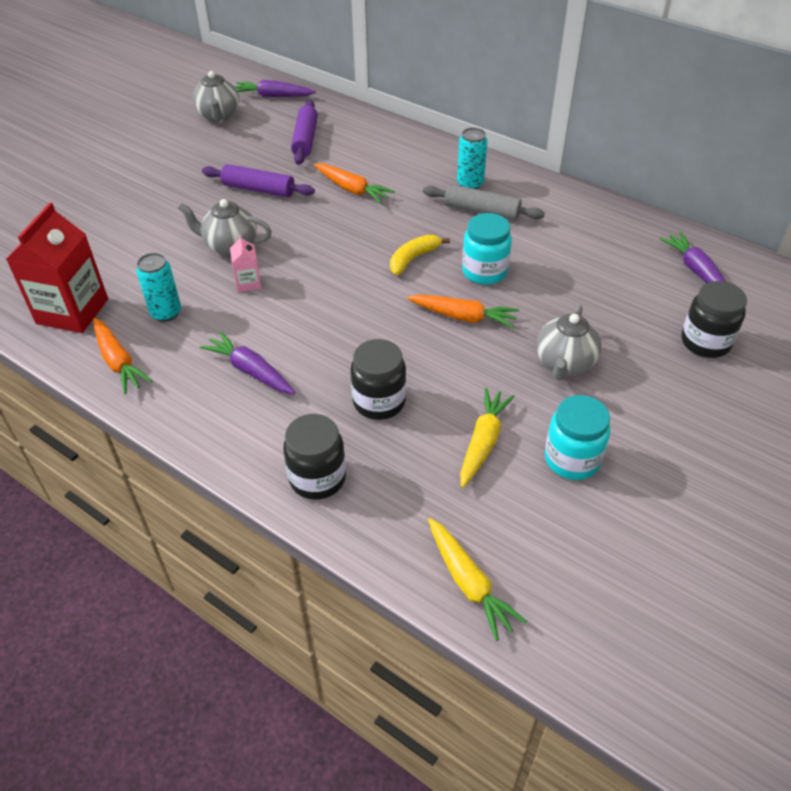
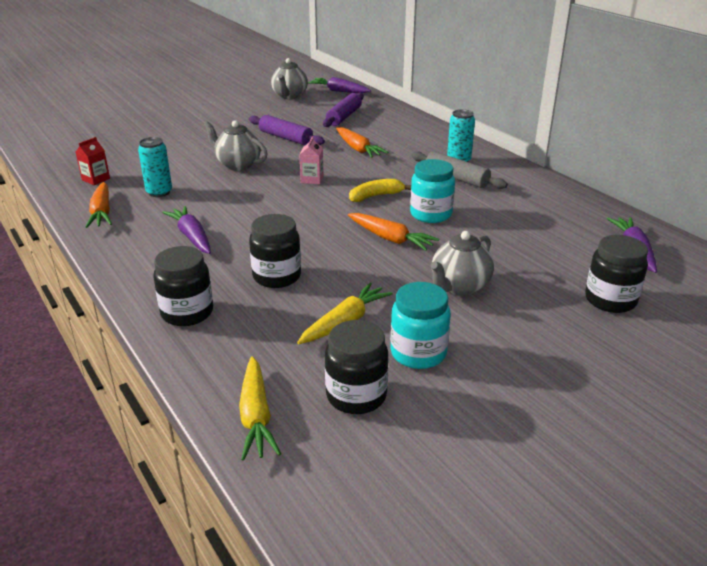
camera: 20 degrees right, 15 degrees down
red carton [6,202,108,333] -> red carton [76,137,110,185], size x0.47
pink carton [230,235,261,292] -> pink carton moved to [299,136,324,184]
none -> black jar [325,320,388,414]

